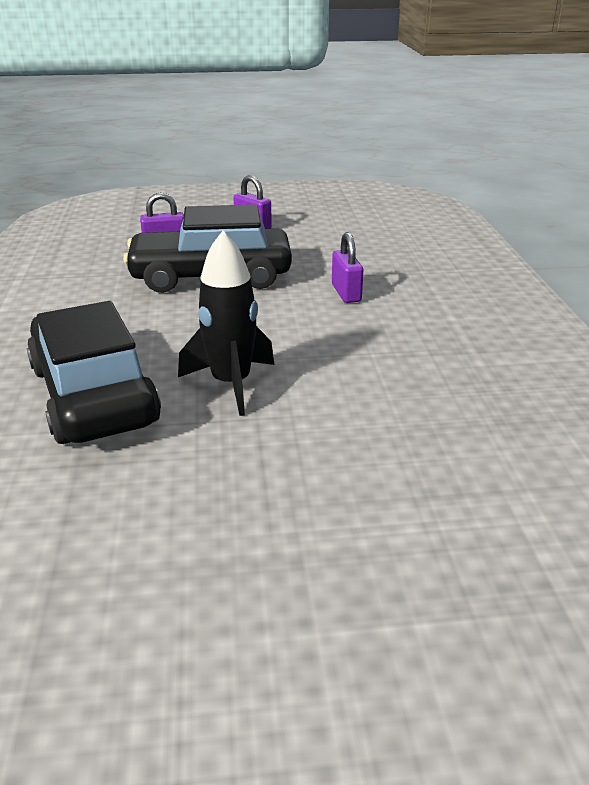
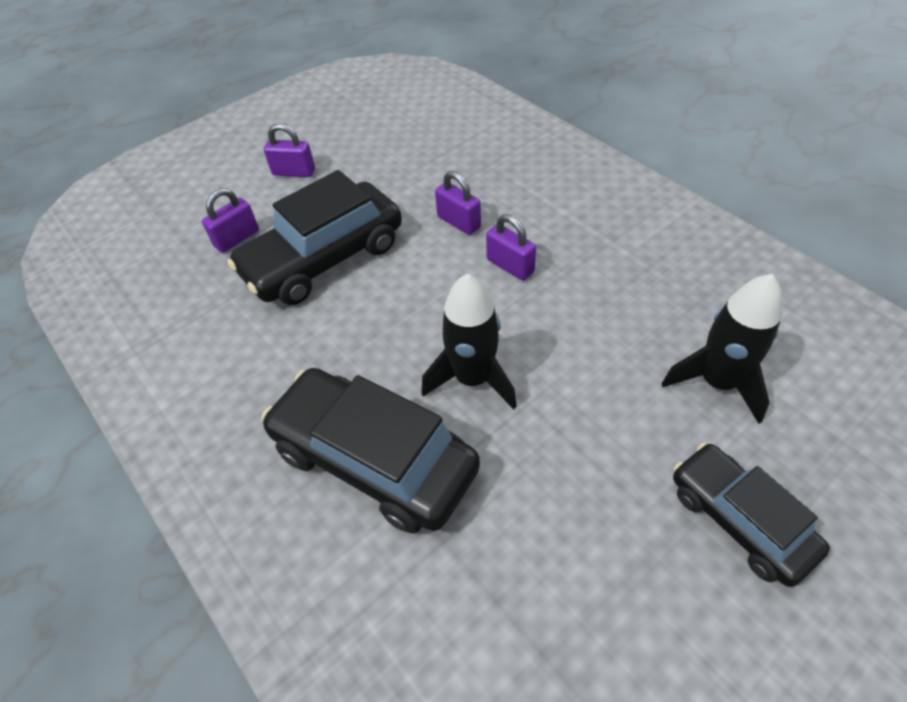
camera: 30 degrees left, 20 degrees up
none -> purple padlock [486,214,536,280]
none -> black rocket [662,274,782,424]
none -> black car [673,443,830,587]

